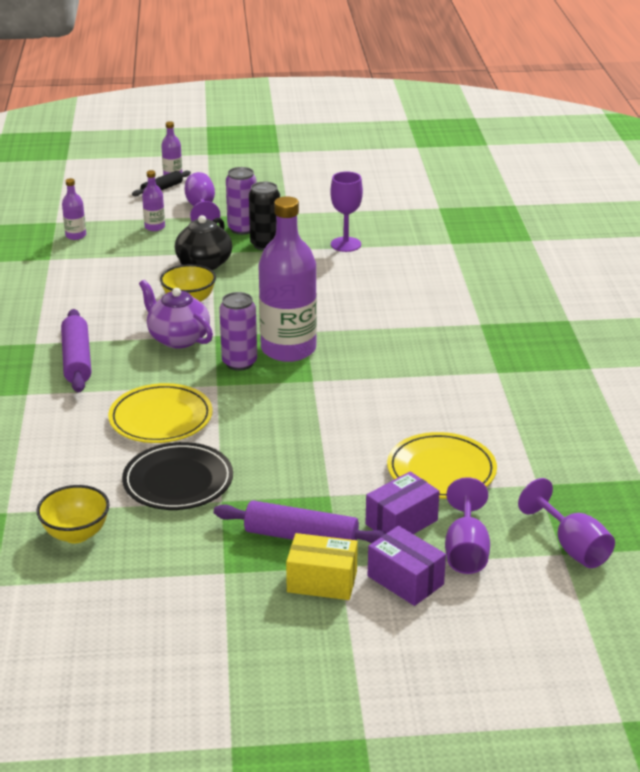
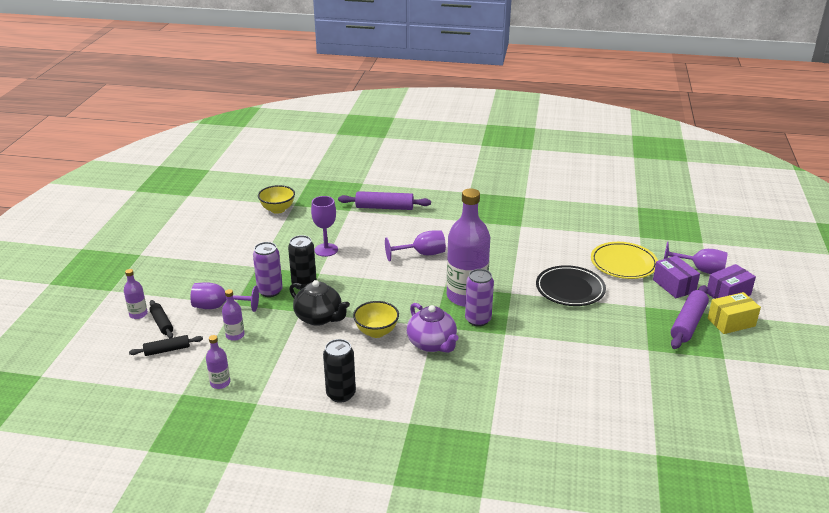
camera: 75 degrees left, 0 degrees up
yellow bowl [36,485,110,543] -> yellow bowl moved to [258,185,295,214]
purple rolling pin [61,309,91,393] -> purple rolling pin moved to [338,191,431,210]
yellow plate [108,383,213,443] -> none
black plate [122,442,233,510] -> black plate moved to [536,265,606,306]
purple teapot [139,280,213,349] -> purple teapot turned 90 degrees counterclockwise [407,303,459,353]
yellow box [286,533,358,600] -> yellow box turned 45 degrees clockwise [707,292,761,334]
purple goblet [518,478,615,568] -> purple goblet moved to [385,230,446,261]
none -> black rolling pin [129,335,203,356]
none -> black can [323,339,356,403]

